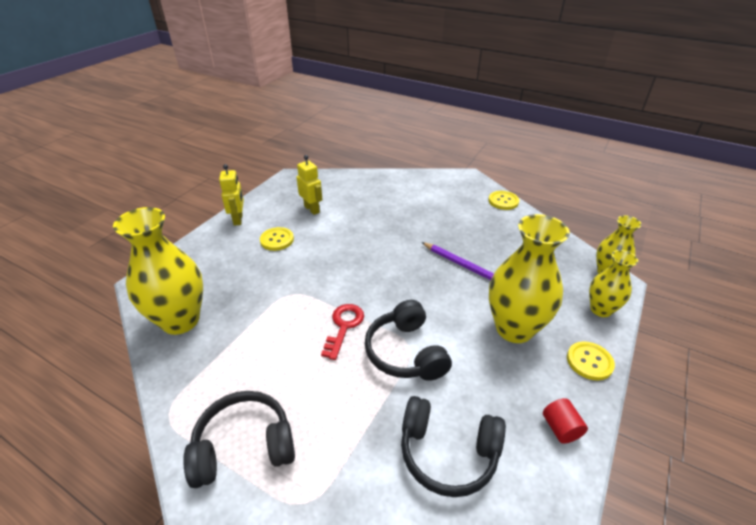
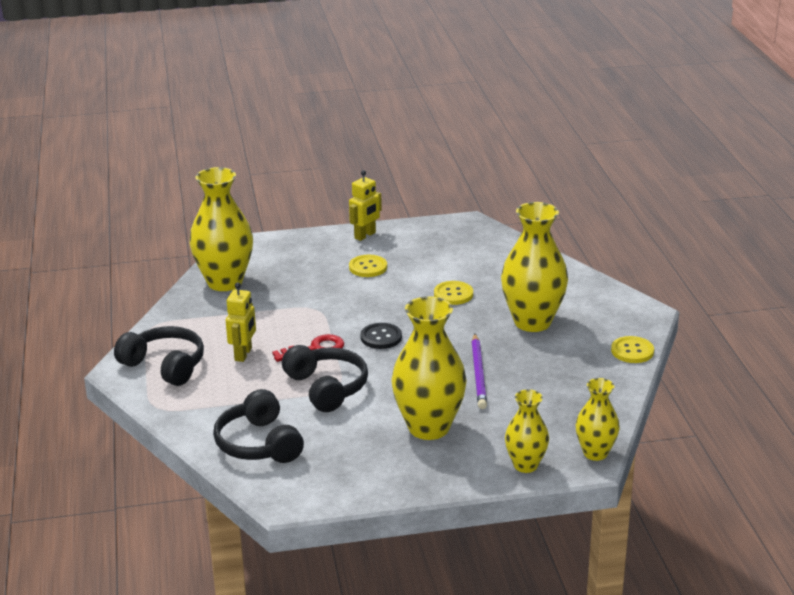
camera: 50 degrees right, 10 degrees down
yellow robot [296,155,322,215] -> yellow robot moved to [226,282,256,362]
black headphones [365,300,452,381] -> black headphones turned 120 degrees clockwise [282,345,368,412]
red cylinder [543,398,588,444] -> none
yellow button [567,341,615,380] -> yellow button moved to [434,281,473,305]
none -> black button [360,323,402,349]
none -> yellow vase [501,202,568,332]

